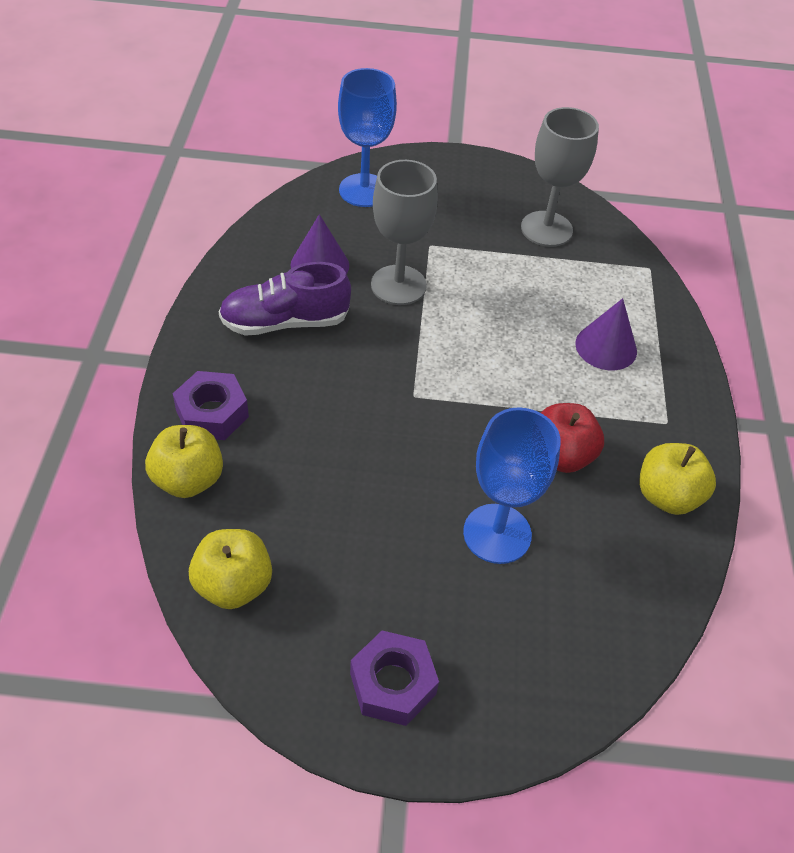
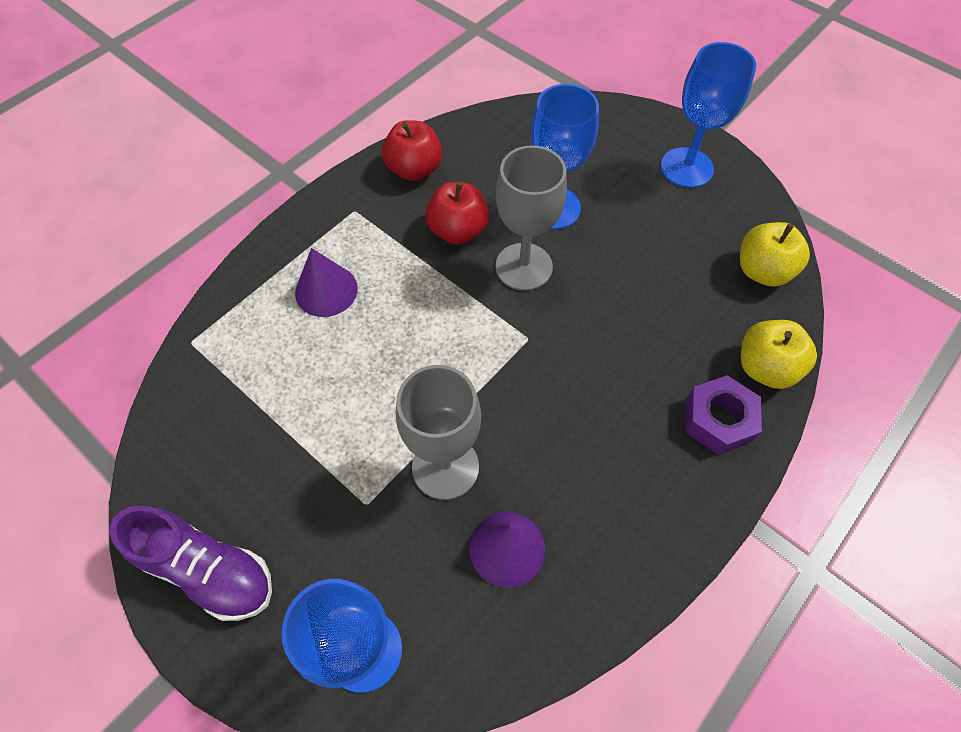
camera: 140 degrees left, 10 degrees up
purple shoe [218,262,351,336] -> purple shoe moved to [110,506,272,621]
purple nut [350,630,439,726] -> blue goblet [661,42,756,188]
grey goblet [521,107,599,247] -> grey goblet moved to [496,145,567,291]
yellow apple [639,443,716,515] -> red apple [382,120,442,181]

